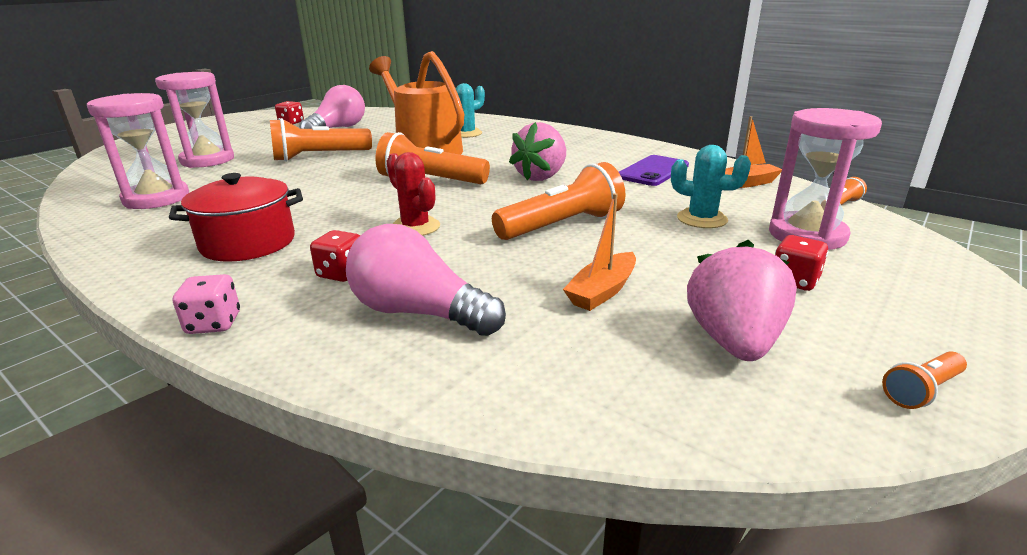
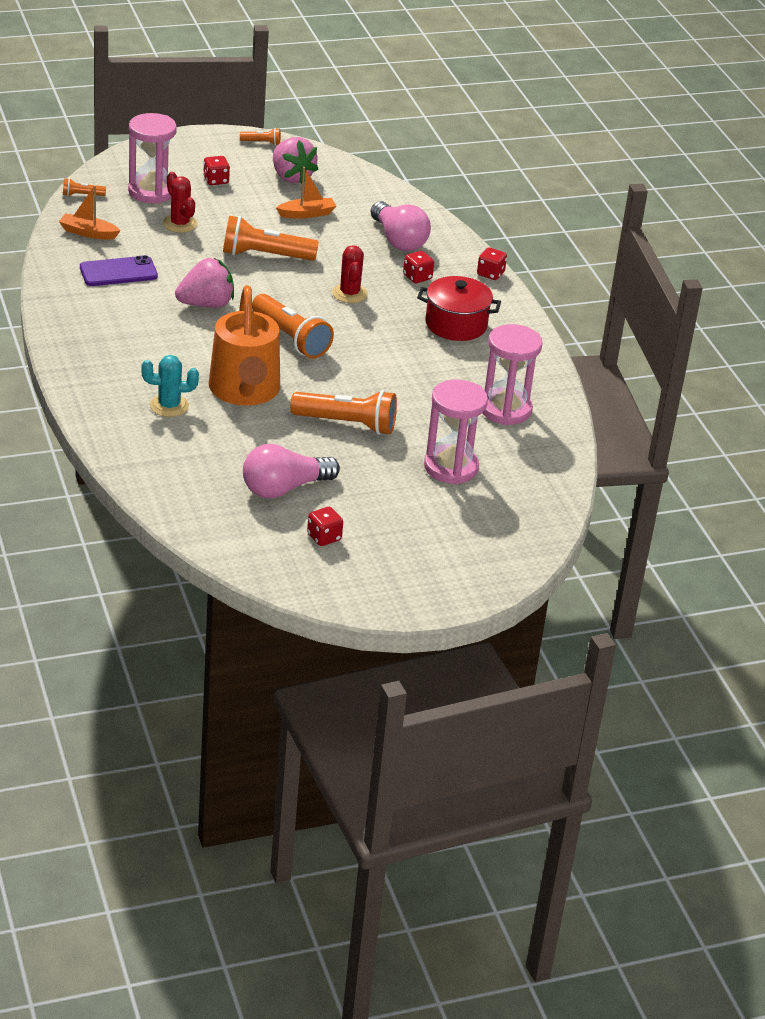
camera: 150 degrees left, 10 degrees up
pink dice [173,274,240,334] -> red dice [477,247,507,280]
turquoise cactus [671,145,751,228] -> red cactus [163,172,198,233]
pink strawberry [687,239,797,361] -> pink strawberry turned 75 degrees counterclockwise [273,137,319,184]

